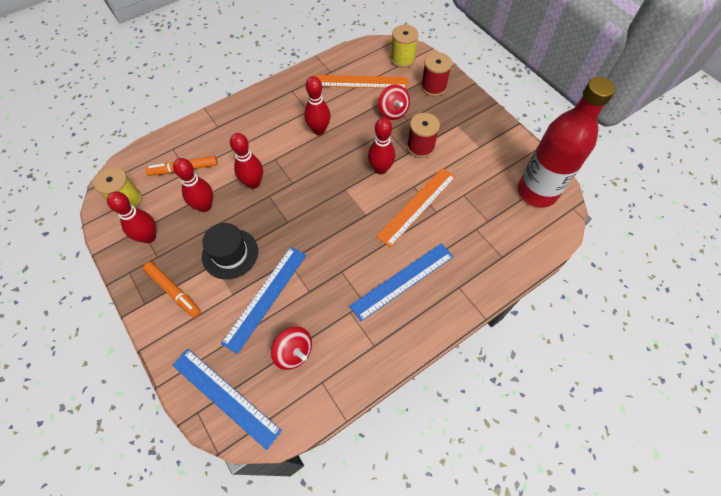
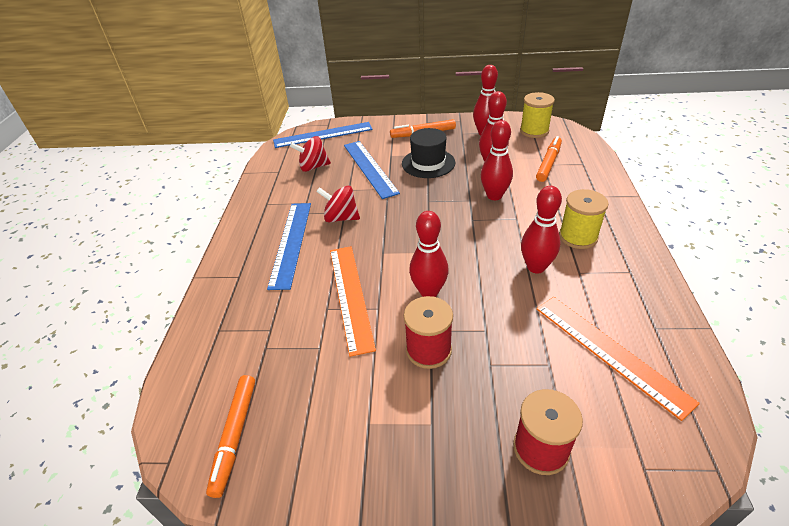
camera: 130 degrees right, 20 degrees down
orange ruler [316,75,408,89] -> orange ruler turned 75 degrees counterclockwise [536,297,700,421]
red spinning top [378,84,410,120] -> red spinning top moved to [316,186,360,222]
yellow spool [391,25,419,68] -> yellow spool moved to [559,189,609,249]
red bottle [518,77,616,208] -> orange marker [206,375,255,498]

